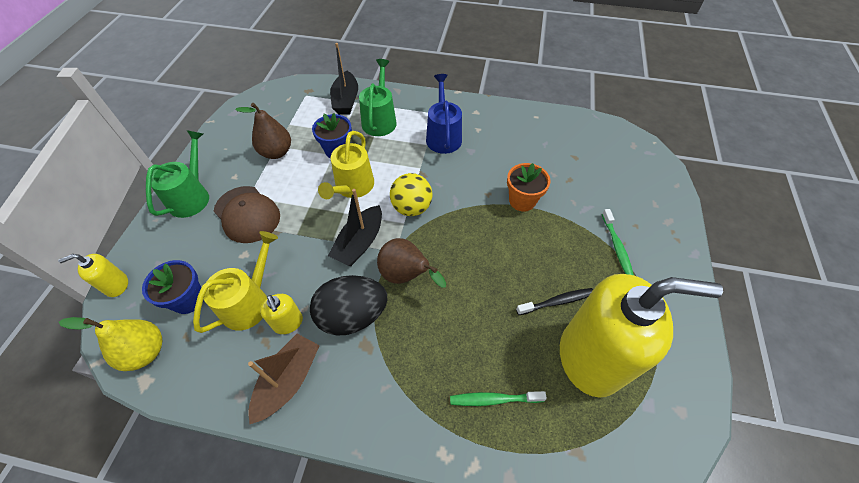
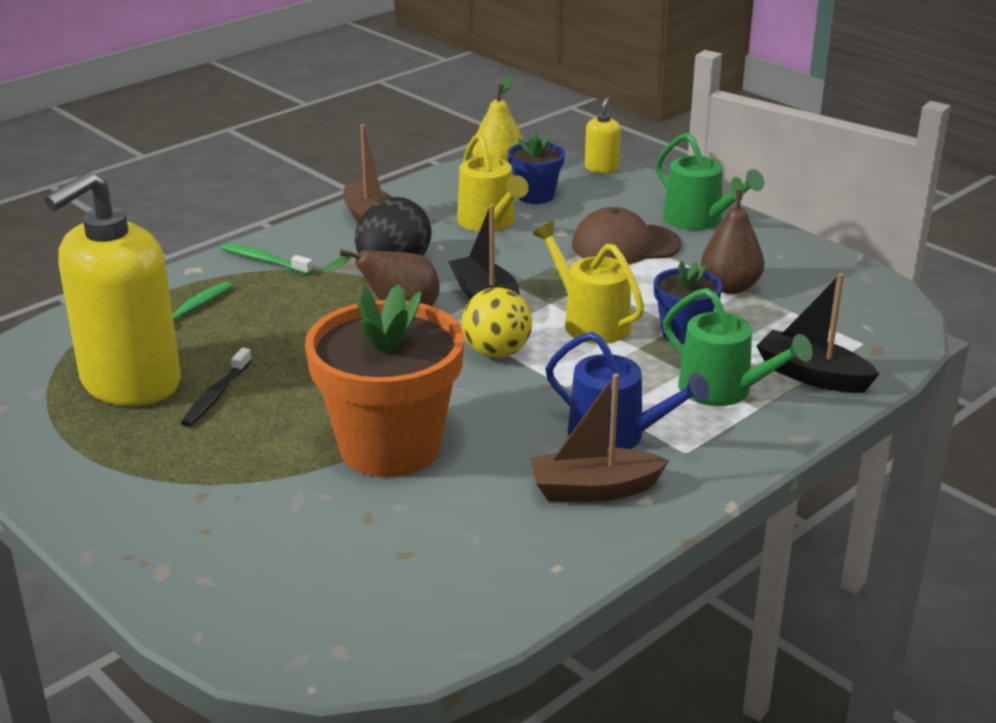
camera: 125 degrees right, 25 degrees down
yellow soap dispenser [260,294,303,334] -> none
orange flower pot [507,163,551,211] -> orange flower pot [305,284,464,477], size x2.00
green toothbrush [602,209,634,275] -> green toothbrush moved to [221,243,313,275]
none -> brown boat [530,373,669,502]

